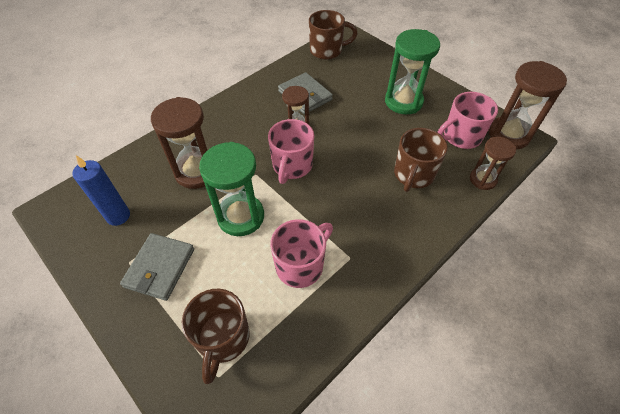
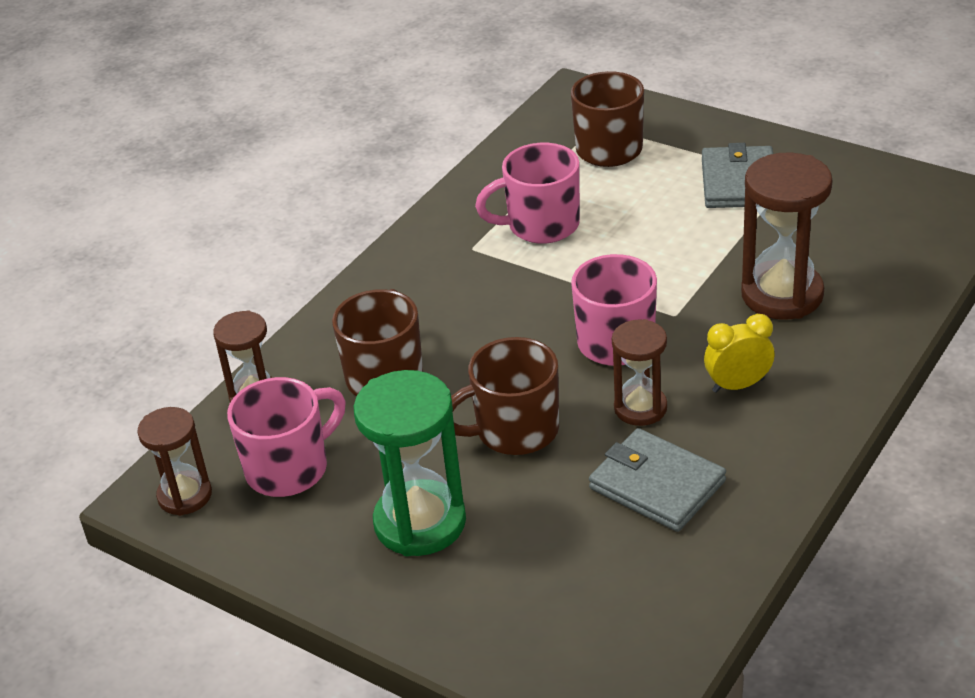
camera: 170 degrees right, 15 degrees down
blue candle [72,155,130,226] -> none
green hourglass [199,142,264,236] -> none
pink mug [270,219,333,288] -> pink mug turned 45 degrees clockwise [475,143,580,244]
brown mug [309,10,358,60] -> brown mug moved to [451,337,559,455]
brown hourglass [489,61,567,149] -> brown hourglass [137,407,212,516], size x0.61
none -> yellow clock [704,314,775,393]

